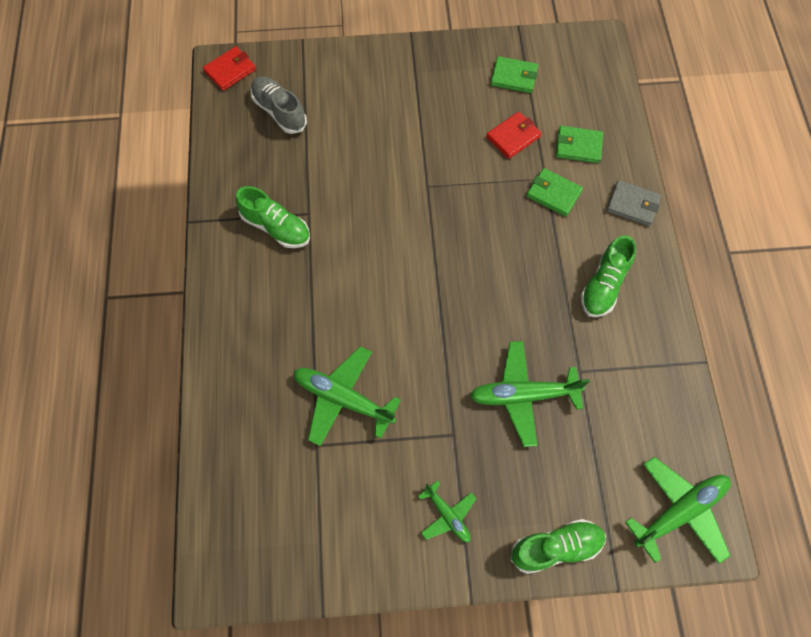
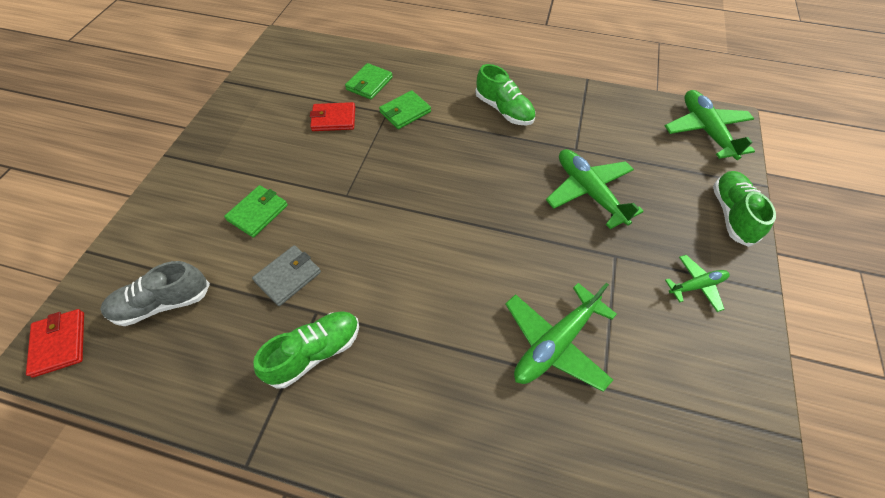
camera: 70 degrees left, 10 degrees down
green plane [470,341,590,447] -> green plane turned 135 degrees clockwise [546,149,644,229]
red wallet [486,112,542,159] -> red wallet turned 75 degrees counterclockwise [310,102,355,131]
green wallet [491,56,538,93] -> green wallet moved to [224,185,288,238]
grey wallet [606,180,661,226] -> grey wallet moved to [252,245,321,306]

